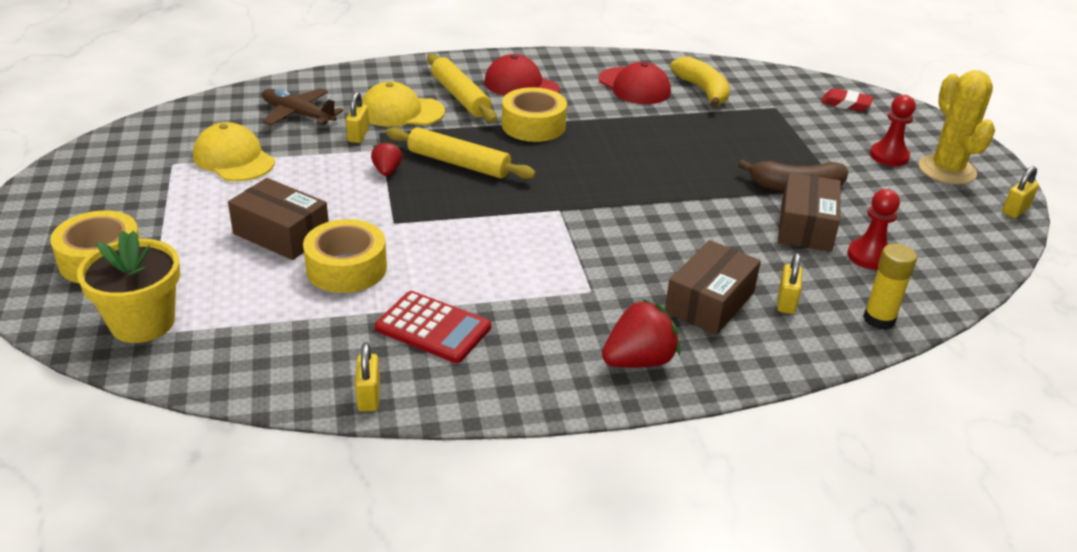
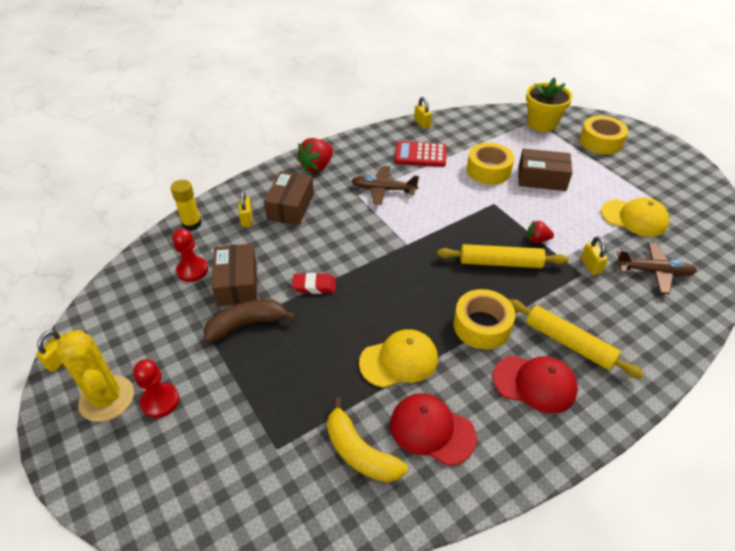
camera: 160 degrees right, 10 degrees up
yellow cap [362,81,445,127] -> yellow cap moved to [359,329,438,388]
red strawberry [371,141,402,176] -> red strawberry turned 120 degrees clockwise [527,221,554,243]
red eraser [821,88,873,111] -> red eraser moved to [292,273,336,294]
none -> brown plane [351,166,419,205]

